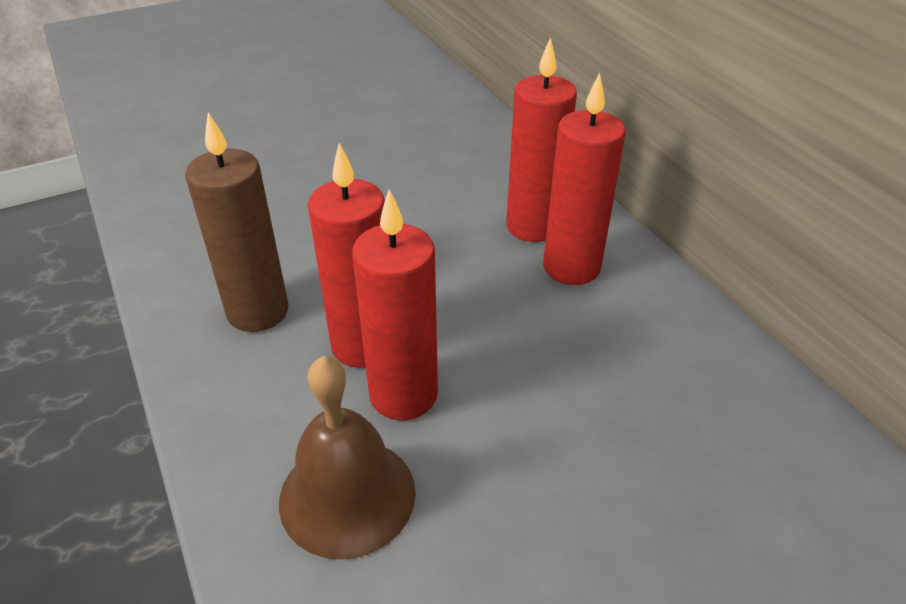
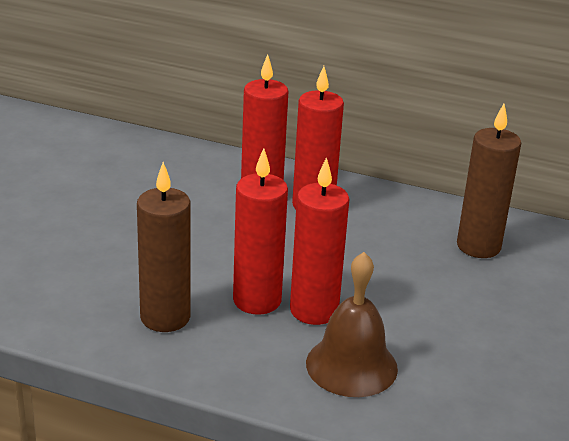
camera: 45 degrees left, 10 degrees down
none -> brown candle [457,104,521,258]

